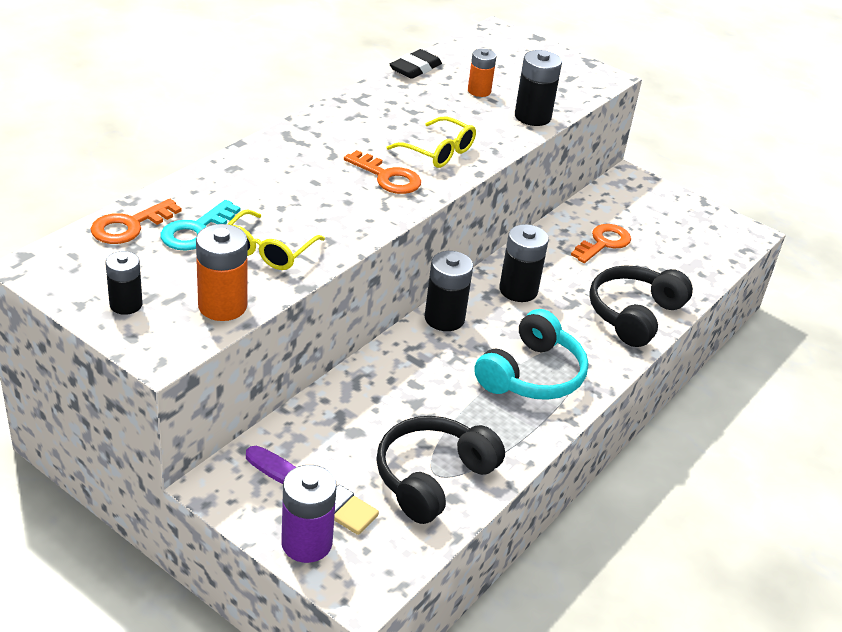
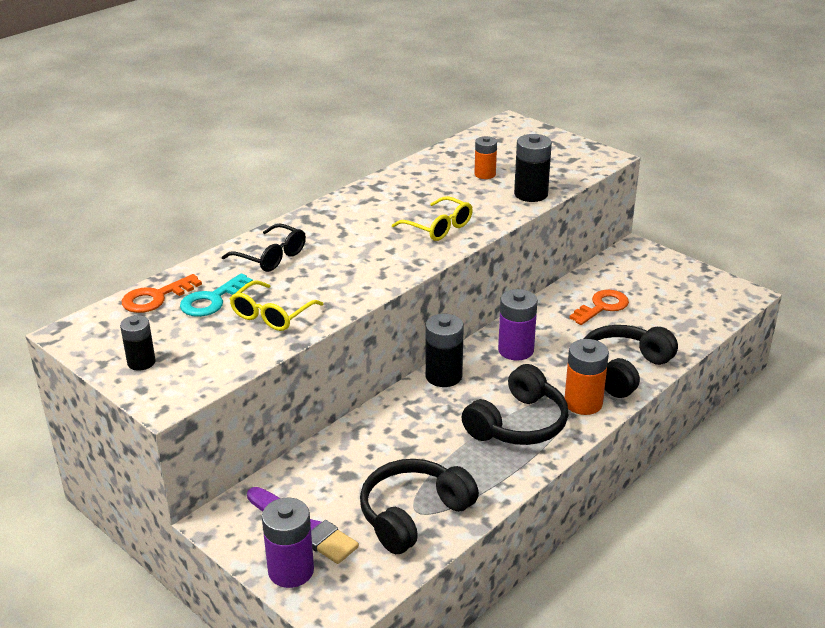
camera: 10 degrees right, 5 degrees down
orange battery [196,224,247,321] -> orange battery moved to [565,339,609,415]
orange key [344,150,421,194] -> none
black eraser [389,49,442,79] -> none
turquoise headphones [474,309,588,400] -> black headphones [462,364,568,445]
black battery [499,224,549,302] -> purple battery [498,289,537,361]
none -> black glasses [222,223,306,272]

